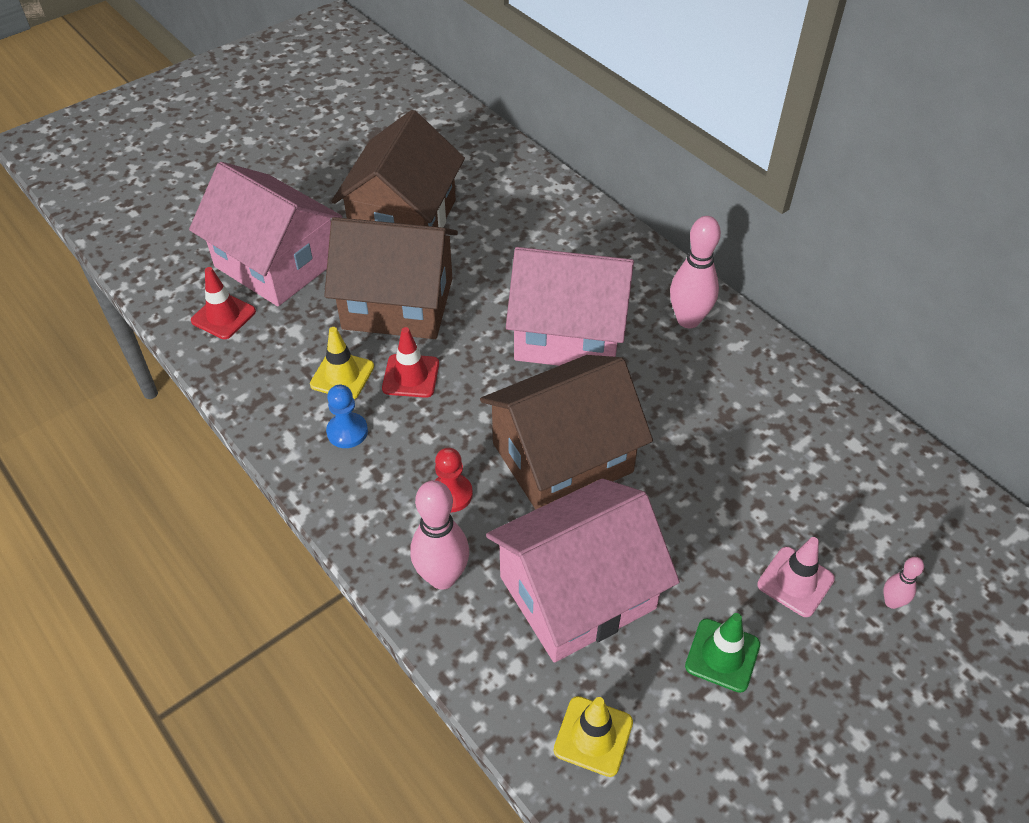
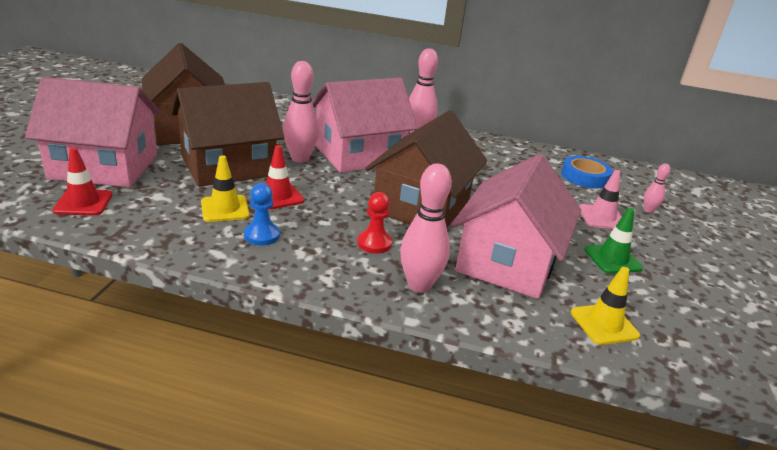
camera: 40 degrees left, 20 degrees down
none -> pink bowling pin [283,61,319,163]
none -> blue tape [561,156,613,188]

